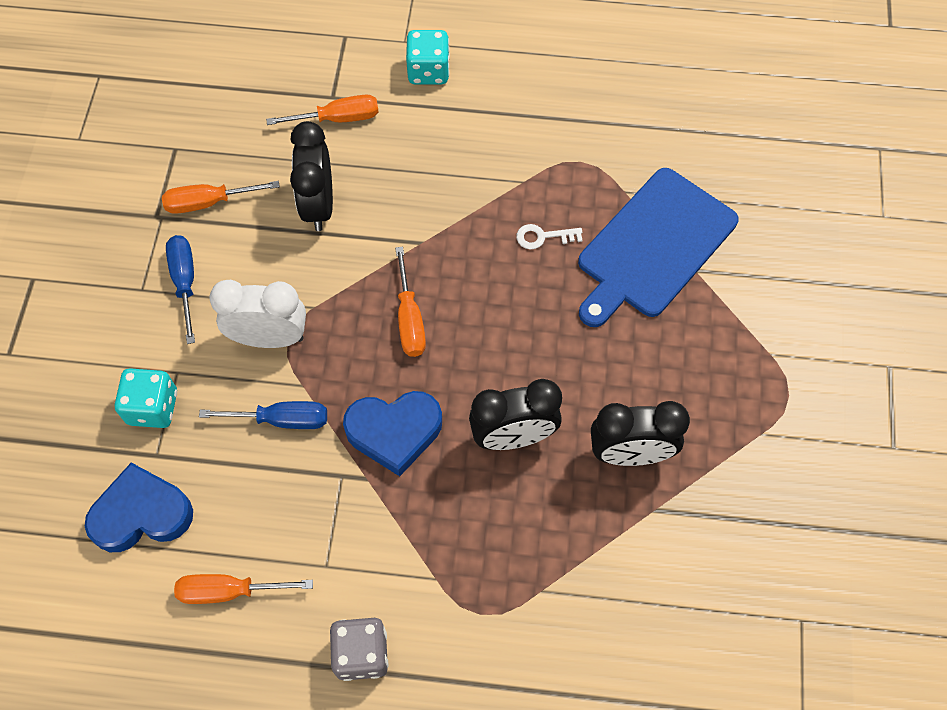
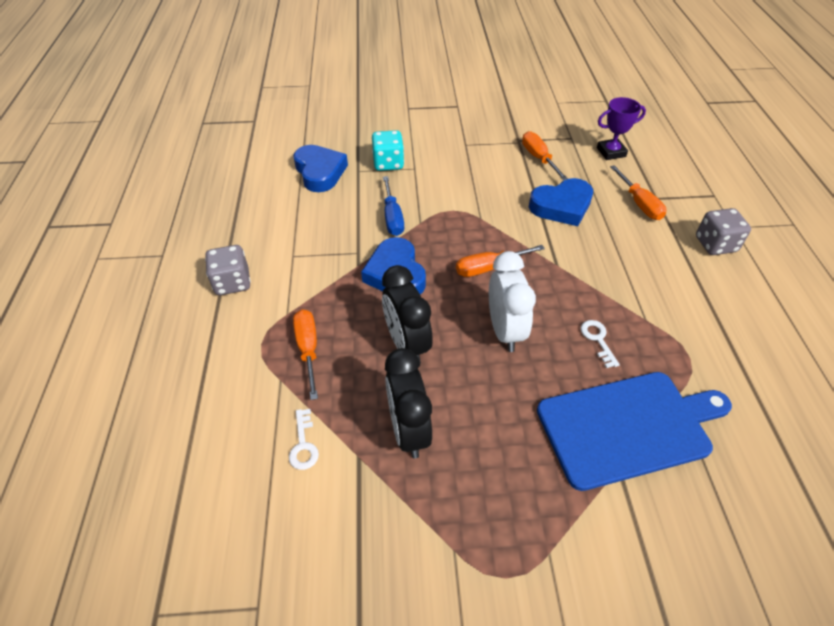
camera: 80 degrees right, 15 degrees down
blue screwdriver [166,235,195,344] -> none
orange screwdriver [174,574,313,604] -> orange screwdriver moved to [293,309,318,400]
white clock [210,280,306,348] -> white clock moved to [489,251,536,352]
black clock [290,121,333,231] -> blue heart [529,178,593,226]
turquoise dice [406,30,450,84] -> grey dice [696,208,751,255]
blue cutting board [578,168,739,327] -> blue cutting board turned 135 degrees clockwise [537,372,732,491]
none -> white key [289,409,319,470]
none -> purple trophy [597,97,646,160]

